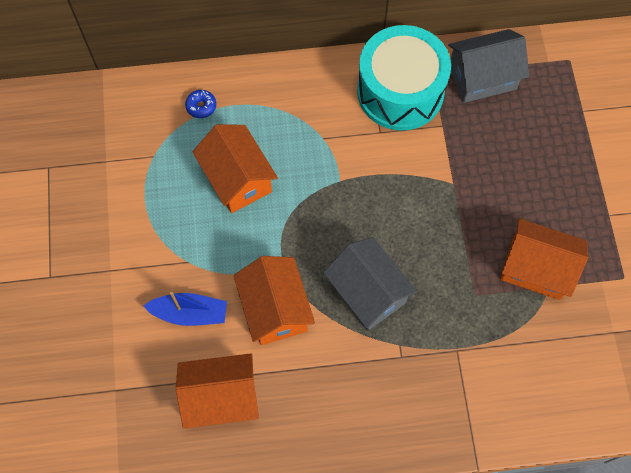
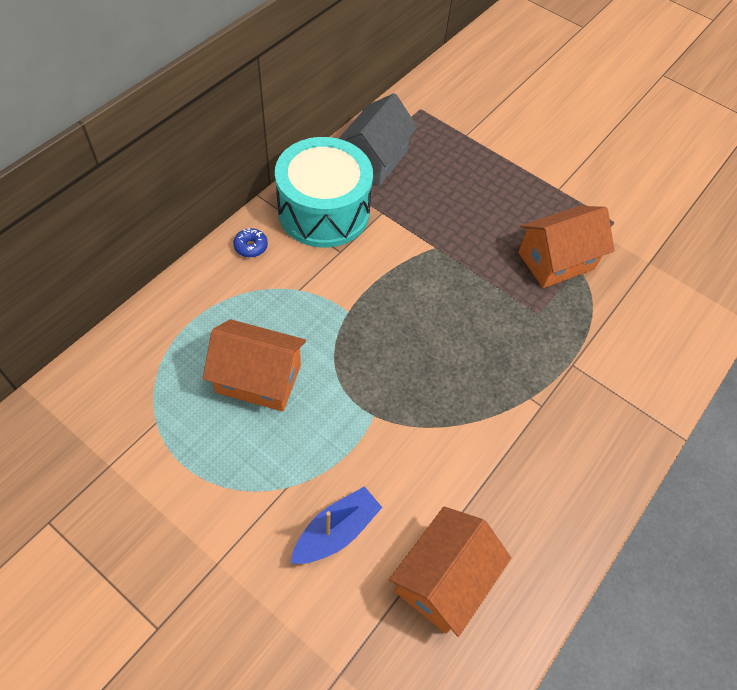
camera: 50 degrees left, 10 degrees down
blue donut [185,90,216,118] -> blue donut moved to [233,228,268,257]
orange house [233,256,315,345] -> none
grey house [323,237,417,331] -> none

